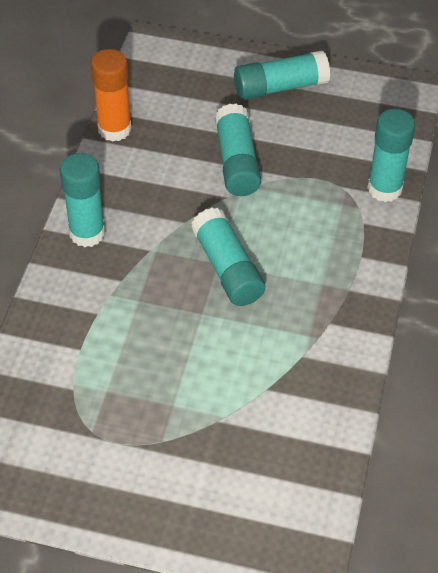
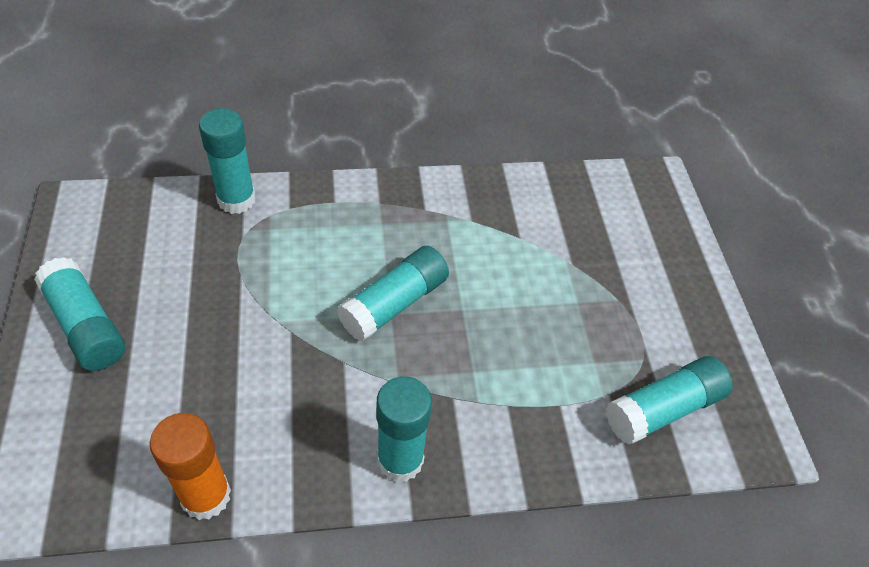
camera: 115 degrees left, 0 degrees up
turquoise glue stick [215,104,261,196] -> turquoise glue stick moved to [606,356,733,445]

